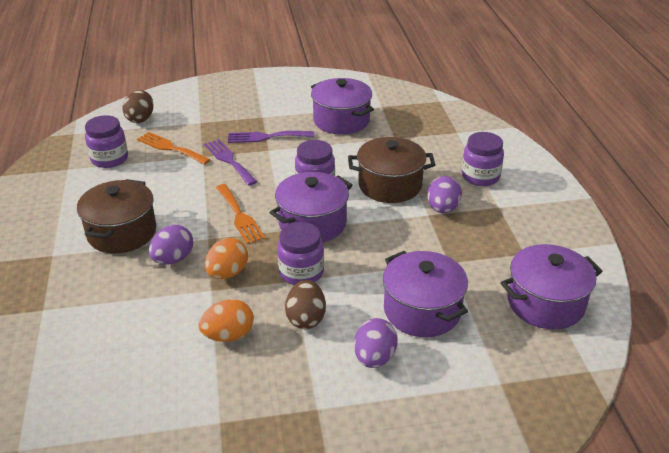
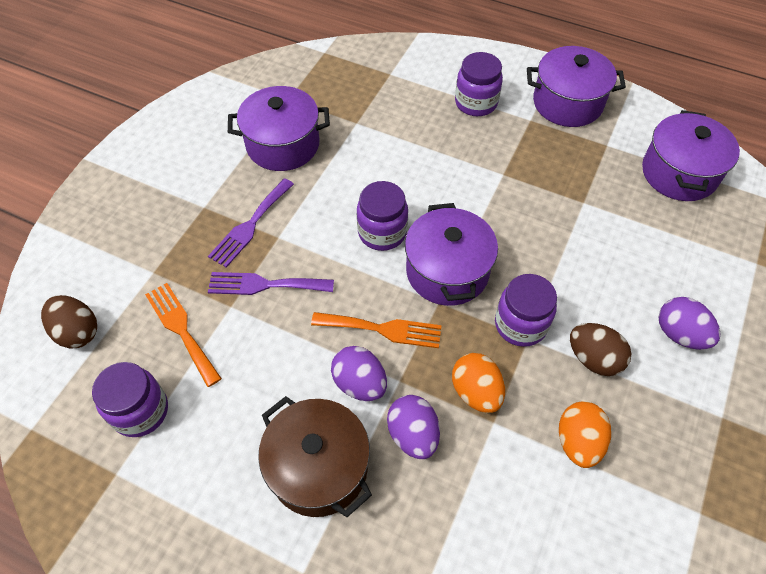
camera: 55 degrees left, 20 degrees up
orange fork [137,132,210,165] -> orange fork turned 75 degrees clockwise [145,283,222,387]
brown pot [348,137,435,203] -> none
purple pot [383,251,468,337] -> purple pot moved to [527,46,626,127]
purple egg [427,176,462,213] -> purple egg moved to [331,346,387,401]

